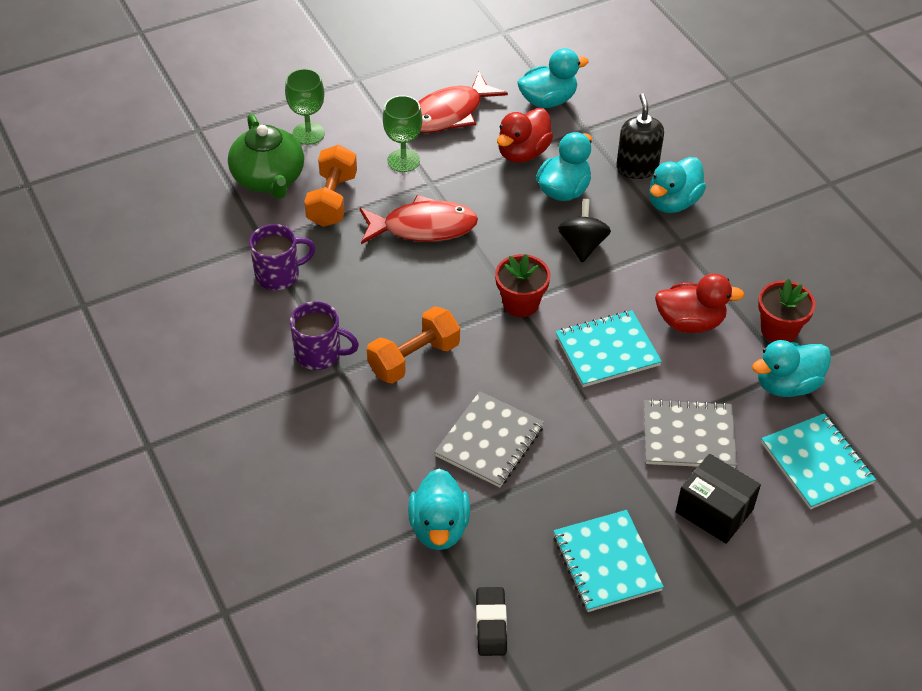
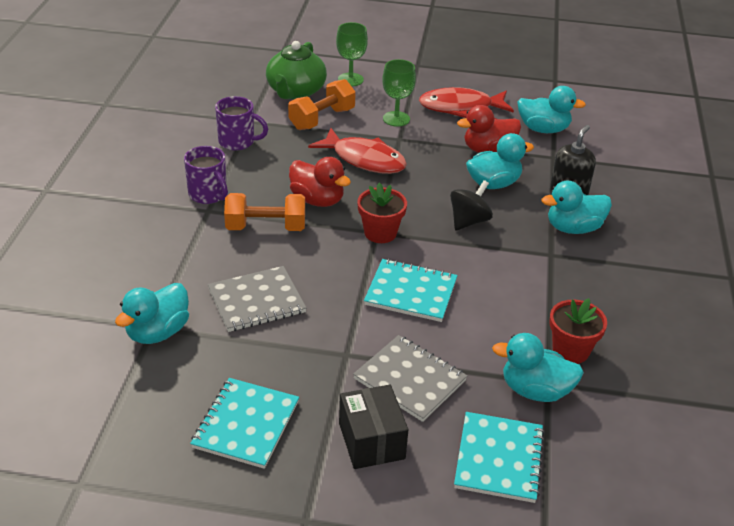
camera: 35 degrees right, 10 degrees down
black eraser [476,587,507,656] -> none
red duck [655,273,745,333] -> red duck moved to [289,157,351,207]

